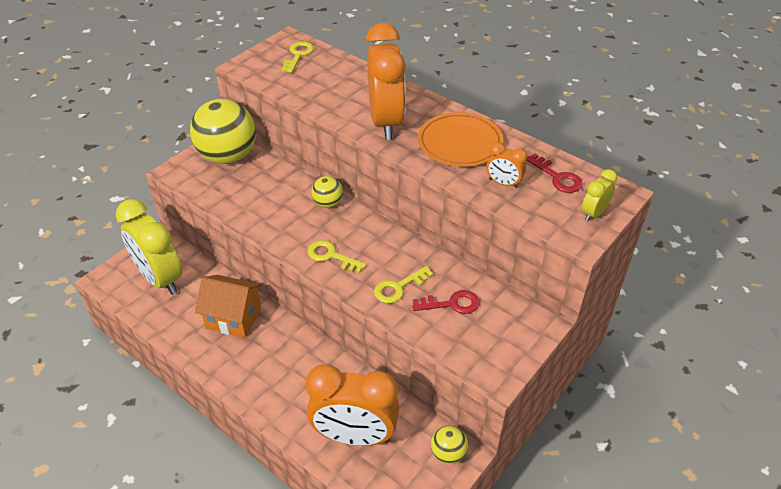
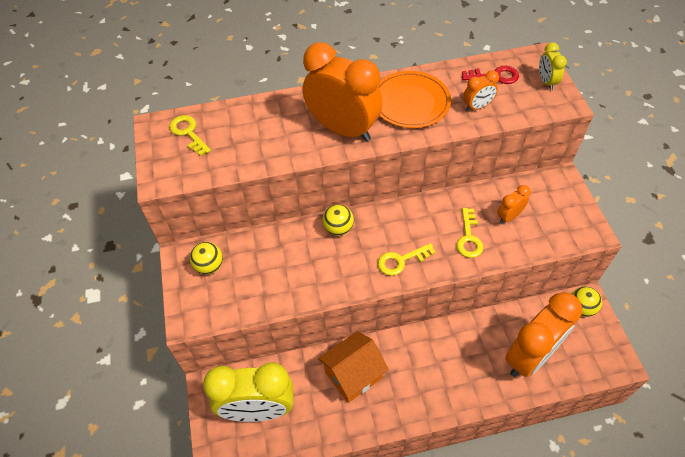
camera: 50 degrees left, 10 degrees up
yellow ball [190,99,256,164] -> yellow ball [190,242,223,274], size x0.47
red key [412,290,479,314] -> orange clock [497,185,530,224]

